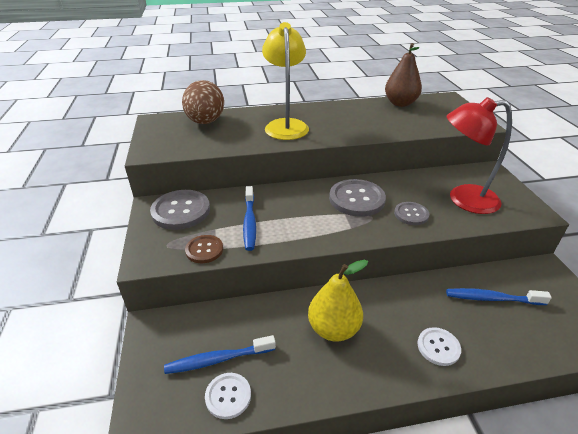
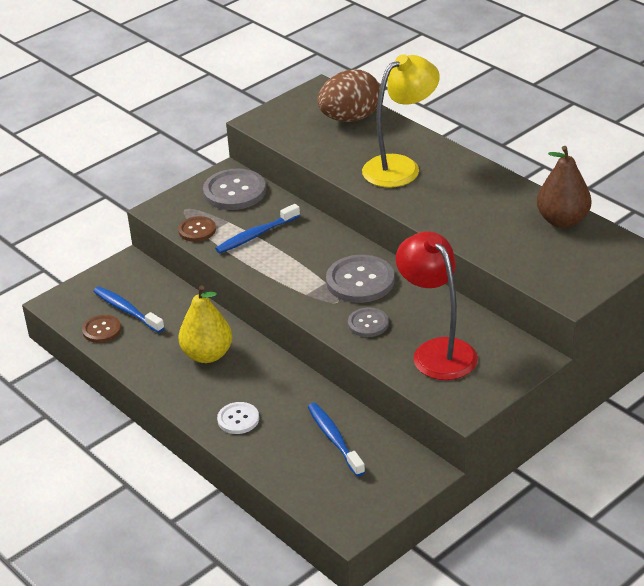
camera: 60 degrees right, 0 degrees up
white button [205,373,251,419] -> brown button [82,315,121,343]

